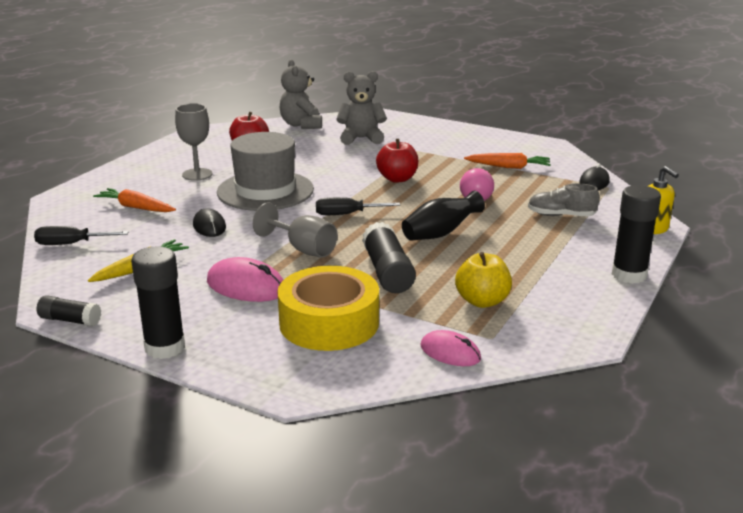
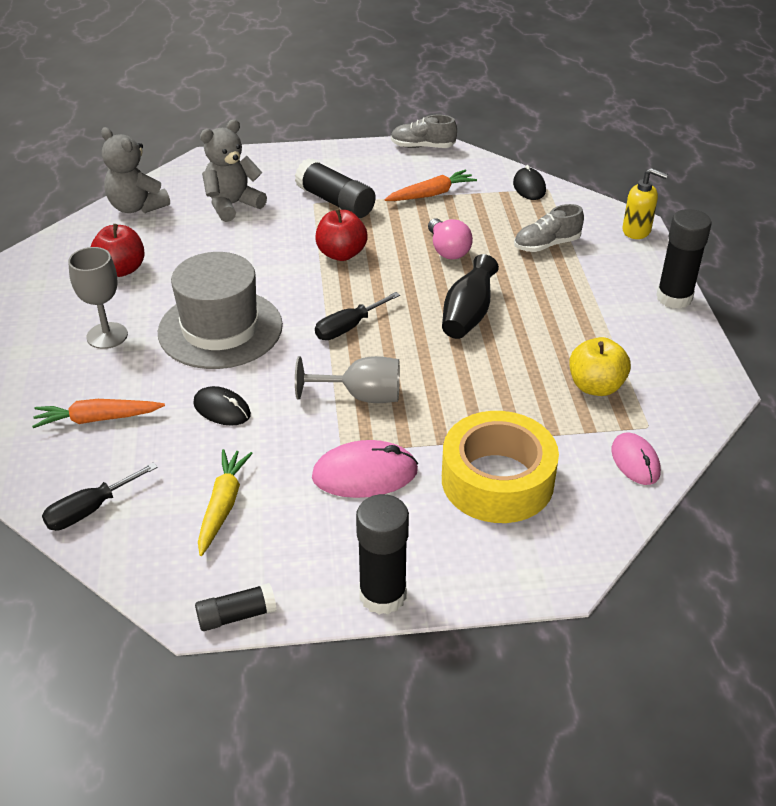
camera: 35 degrees left, 15 degrees up
black glue stick [362,222,416,293] -> black glue stick moved to [295,158,376,218]
pink mouse [421,330,481,366] -> pink mouse turned 75 degrees clockwise [611,432,661,485]
none -> grey shoe [391,115,457,148]

